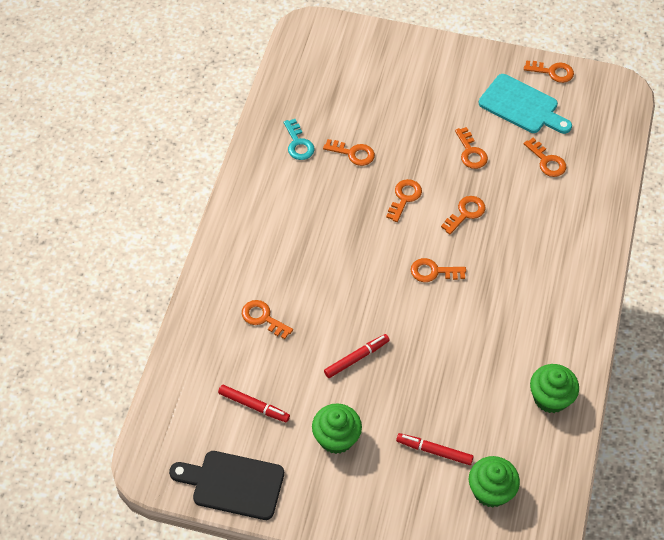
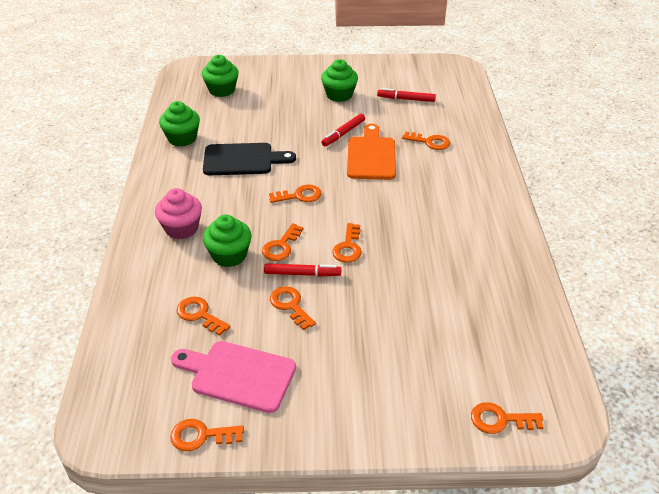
camera: 165 degrees right, 15 degrees down
black cutting board [169,451,284,520] -> black cutting board moved to [203,143,296,175]
turquoise key [284,119,314,160] -> none
orange key [323,139,375,166] -> orange key moved to [471,402,544,434]
red marker [396,433,474,465] -> red marker moved to [264,263,341,277]
turquoise cutting board [479,74,572,134] -> pink cutting board [171,341,296,413]
none -> pink cupcake [155,188,202,239]
none -> green cupcake [203,215,251,267]
none -> orange cutting board [347,124,396,180]

